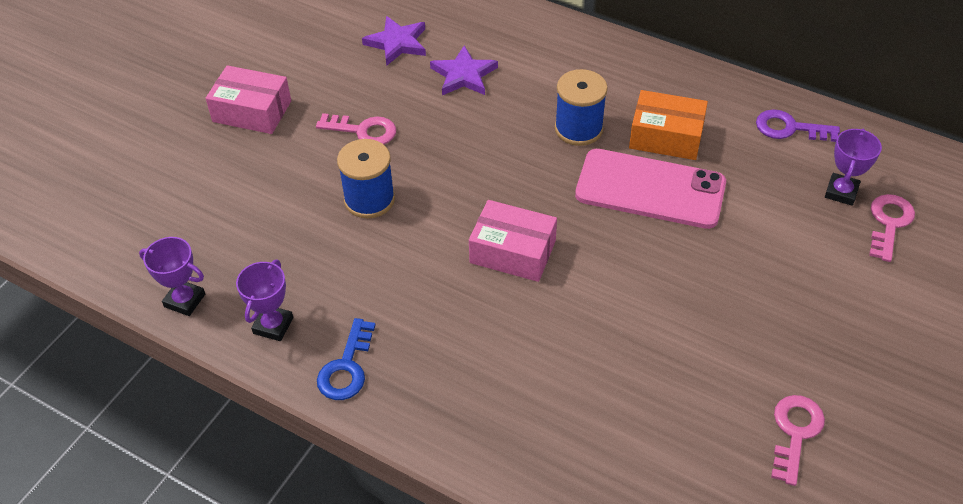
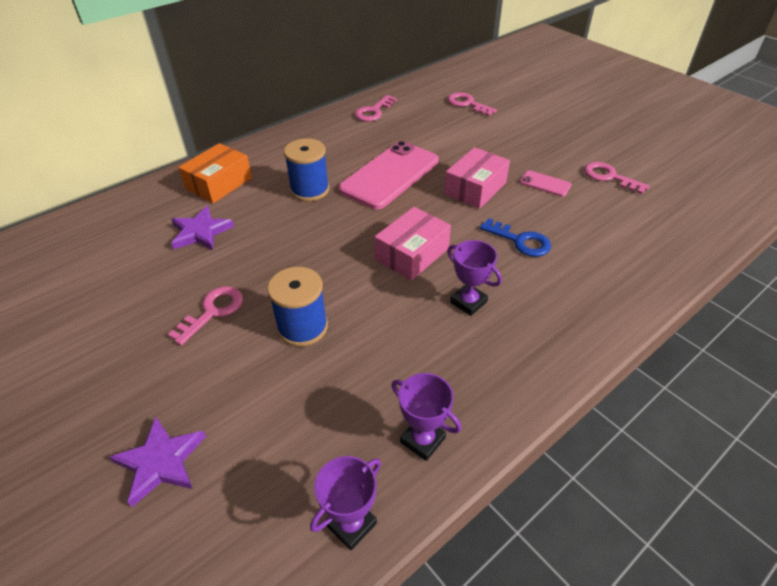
camera: 70 degrees left, 5 degrees down
pink box [206,65,291,134] -> pink box moved to [444,147,510,209]
blue key [317,318,376,400] -> blue key moved to [480,218,551,257]
purple star [362,16,426,66] -> purple star moved to [109,417,206,507]
orange box [629,90,708,160] -> orange box moved to [178,143,252,203]
purple key [756,109,840,142] -> pink key [355,95,397,121]
purple trophy [825,129,882,206] -> purple trophy moved to [447,240,502,316]
none -> pink phone [520,170,572,197]

